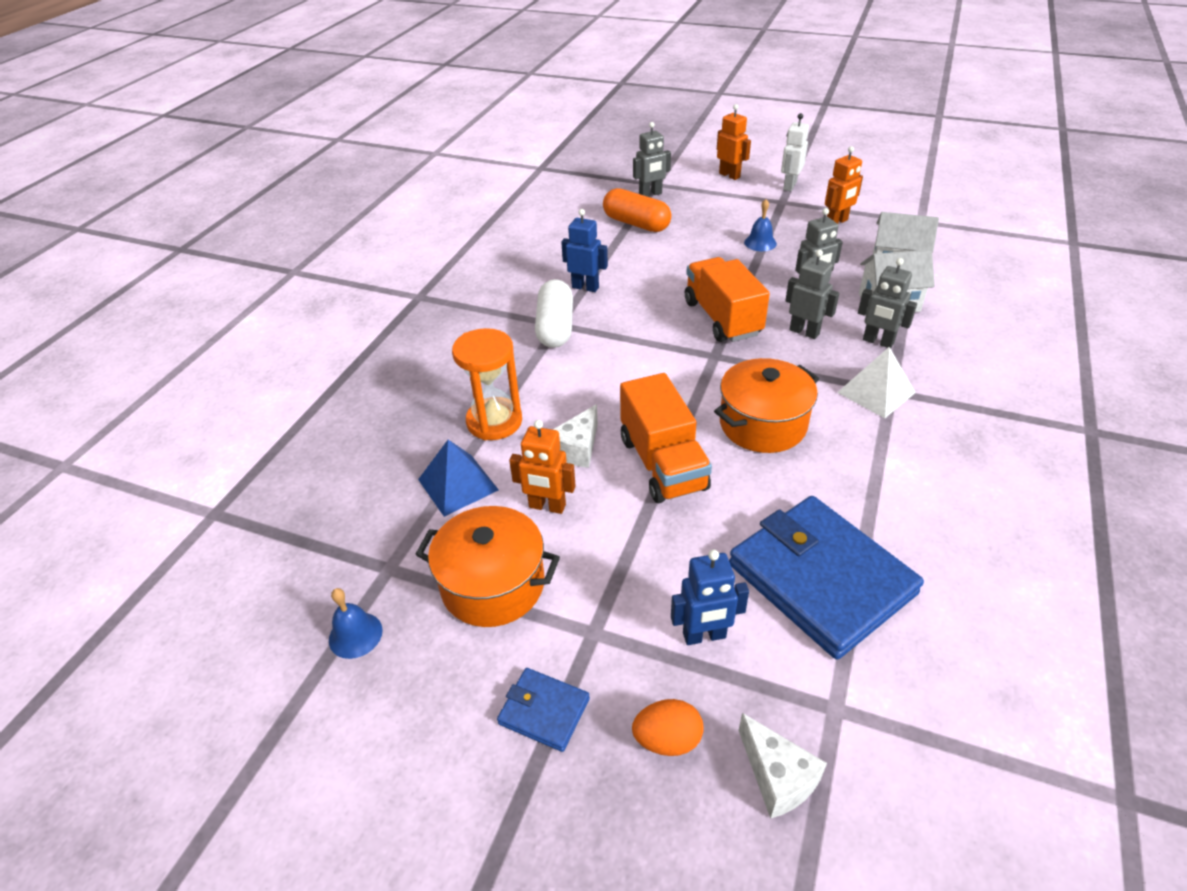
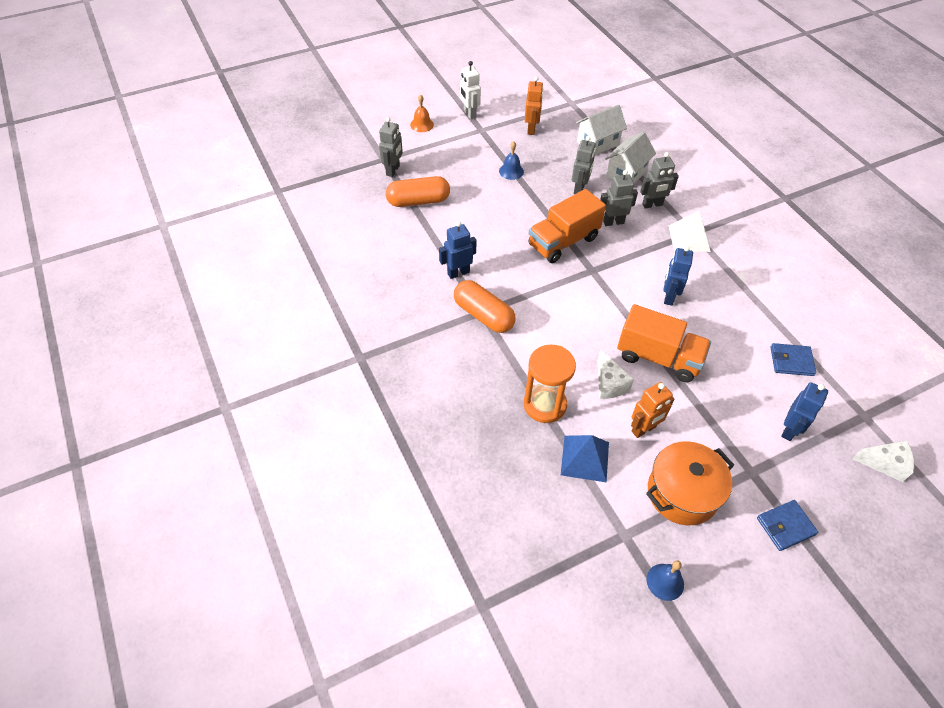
camera: 50 degrees left, 10 degrees up
white capsule [535,279,573,348] -> orange capsule [454,280,516,333]
orange egg [632,699,704,756] -> none
orange truck [685,257,770,342] -> orange truck turned 60 degrees counterclockwise [529,189,606,263]
orange pot [714,358,819,453] -> blue robot [663,246,693,306]
orange robot [717,104,751,180] -> orange bell [410,94,434,132]
blue wallet [729,496,924,660] -> blue wallet [770,343,816,376], size x0.45

